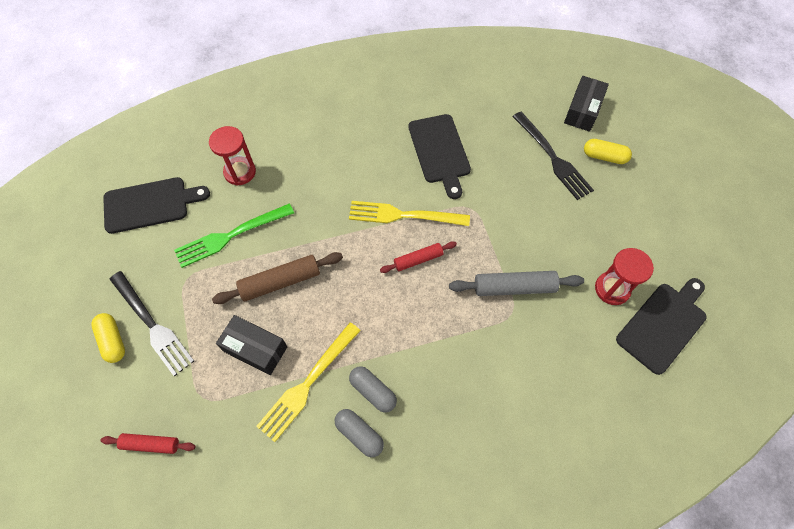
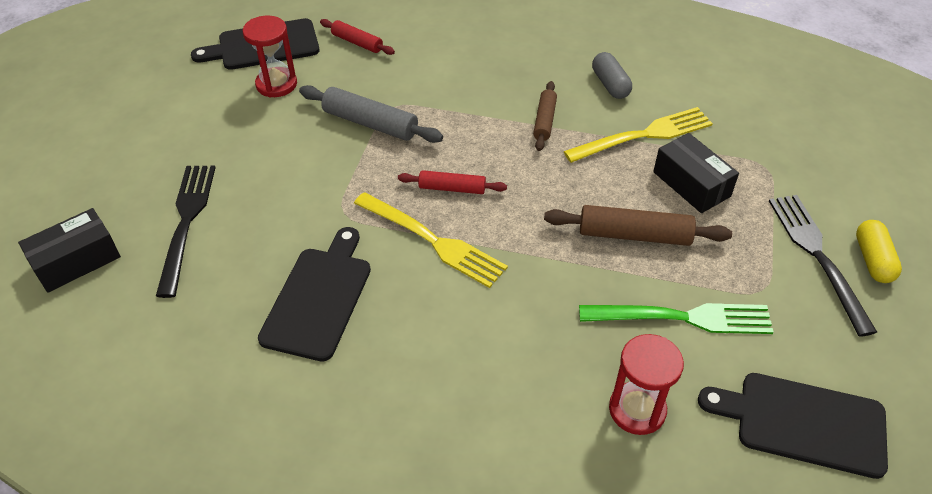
camera: 150 degrees left, 15 degrees down
red rolling pin [101,433,196,454] -> red rolling pin moved to [320,19,395,55]
grey capsule [349,366,397,413] -> none
yellow capsule [584,139,632,164] -> none
none -> brown rolling pin [533,81,557,151]

